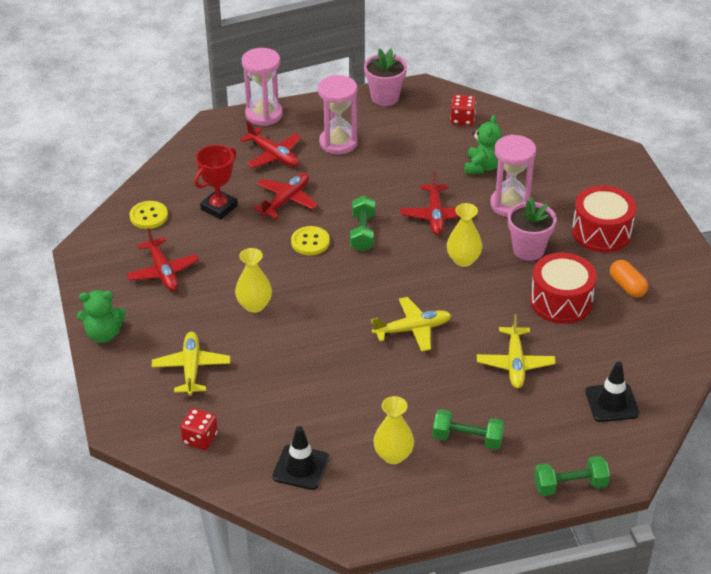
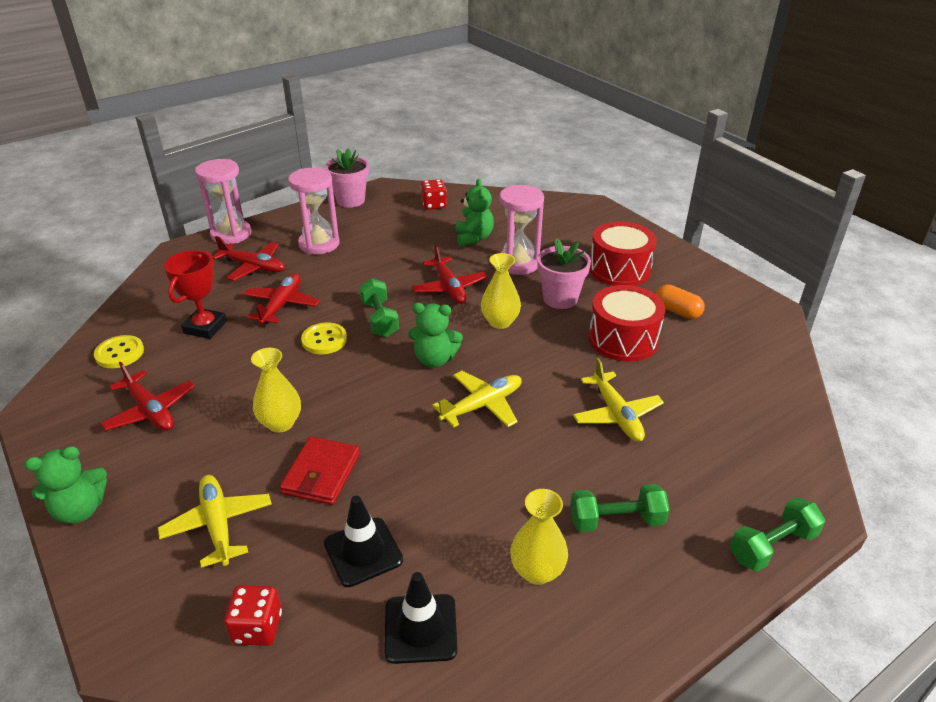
camera: 20 degrees left, 5 degrees down
black traffic cone [585,361,639,422] -> black traffic cone moved to [324,496,403,587]
none -> red wallet [280,436,360,505]
none -> green teddy bear [408,303,463,368]

